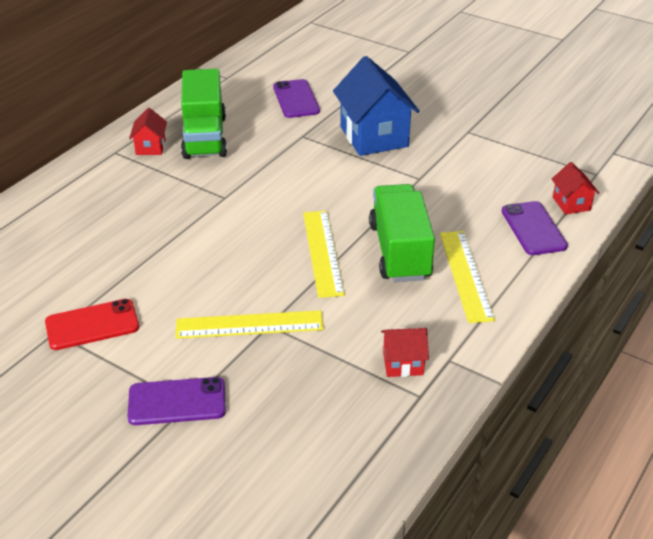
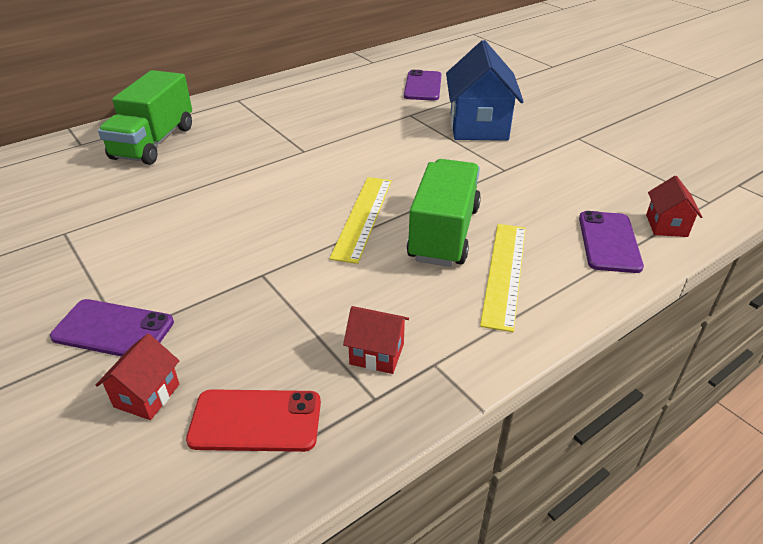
camera: 20 degrees right, 0 degrees up
red phone [45,299,139,350] -> red phone moved to [186,389,321,452]
red house [129,108,167,155] -> red house moved to [96,334,179,420]
yellow ruler [176,310,324,339] -> none
green truck [181,69,227,159] -> green truck moved to [98,70,192,165]

